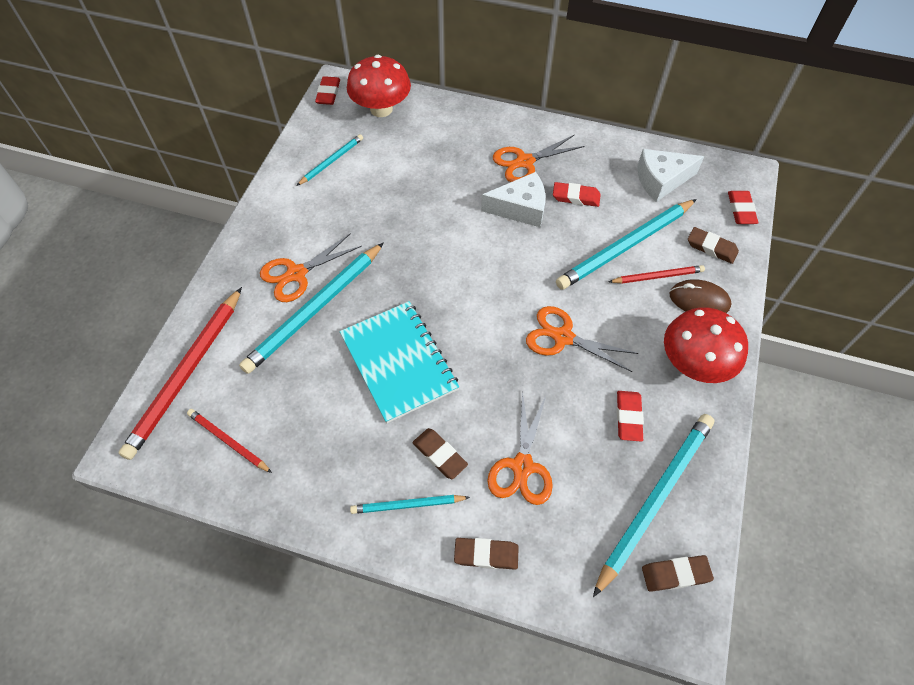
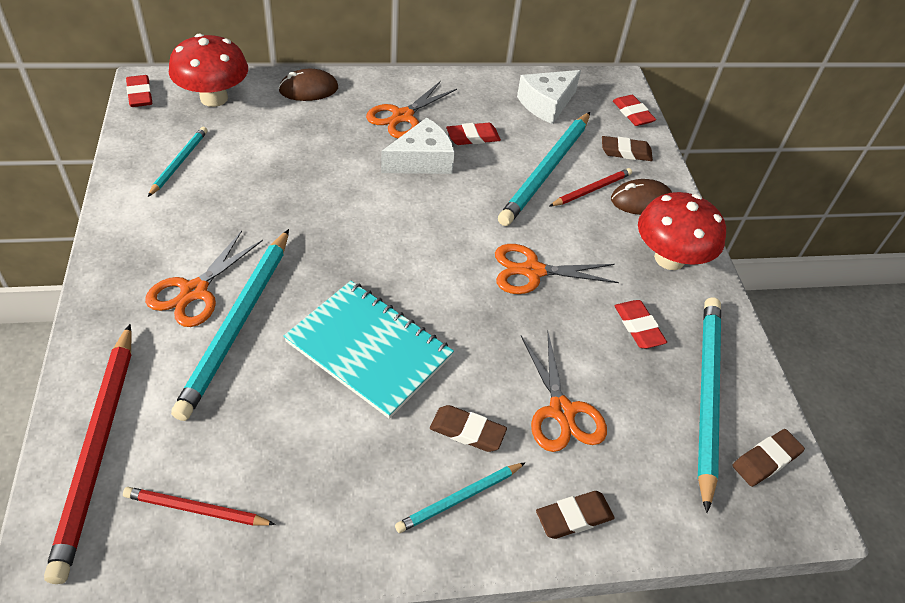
camera: 30 degrees left, 10 degrees down
none -> brown mouse [278,69,338,101]

